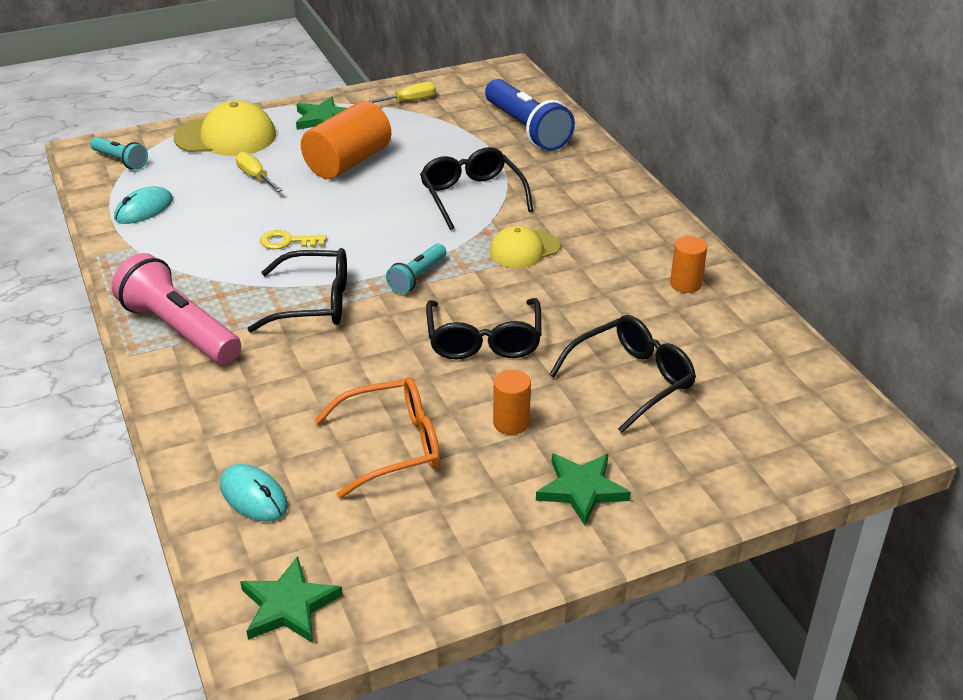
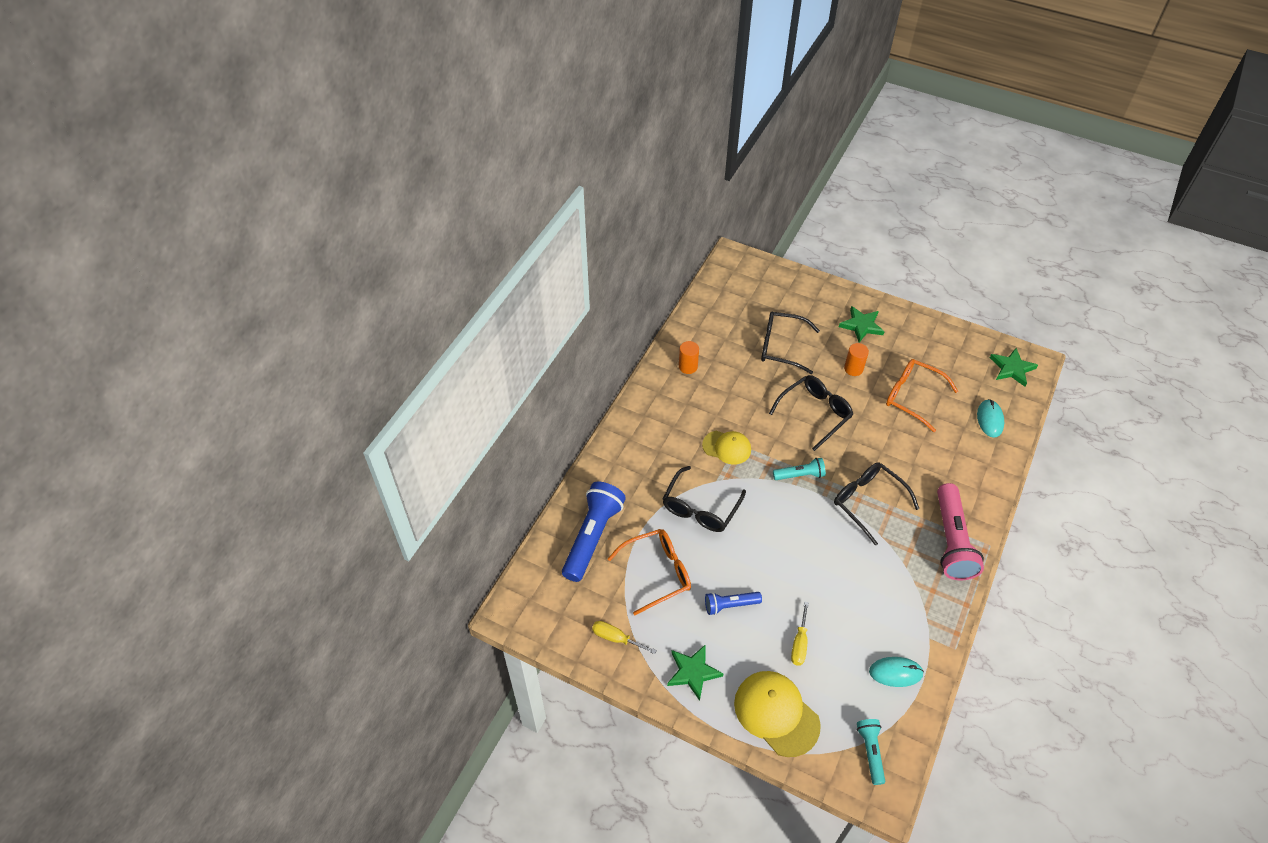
camera: 130 degrees left, 15 degrees up
yellow key [260,230,327,249] -> none
orange cylinder [301,101,391,179] -> blue flashlight [705,592,762,615]
none -> orange glasses [608,529,691,615]

